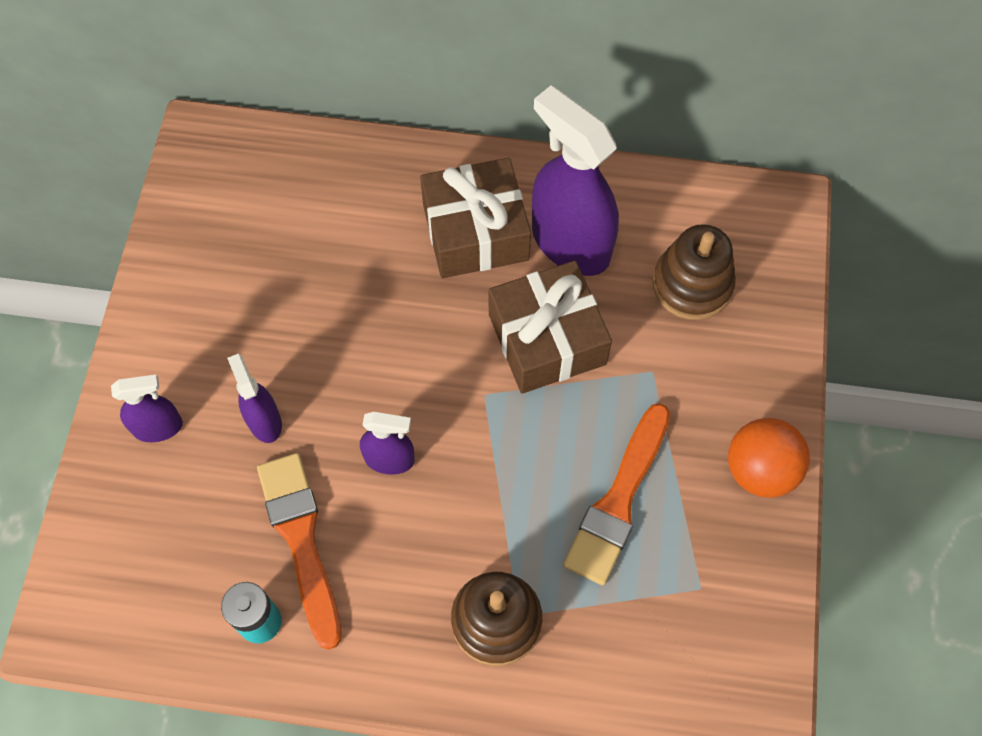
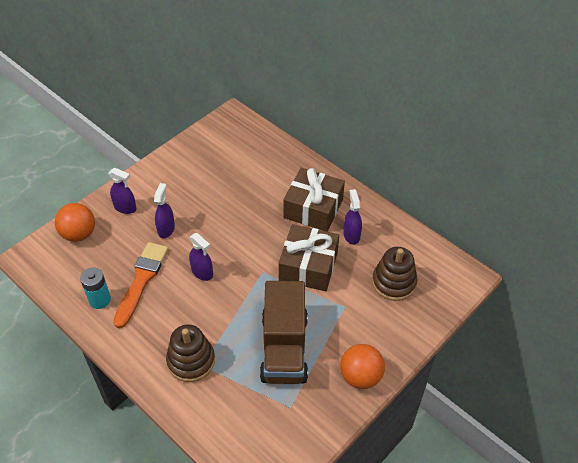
camera: 35 degrees right, 15 degrees down
purple spray bottle [532,85,619,276] -> purple spray bottle [344,189,362,245], size x0.50
orange brush [563,403,670,585] -> brown truck [260,281,308,384]
none -> orange ball [55,203,95,242]

